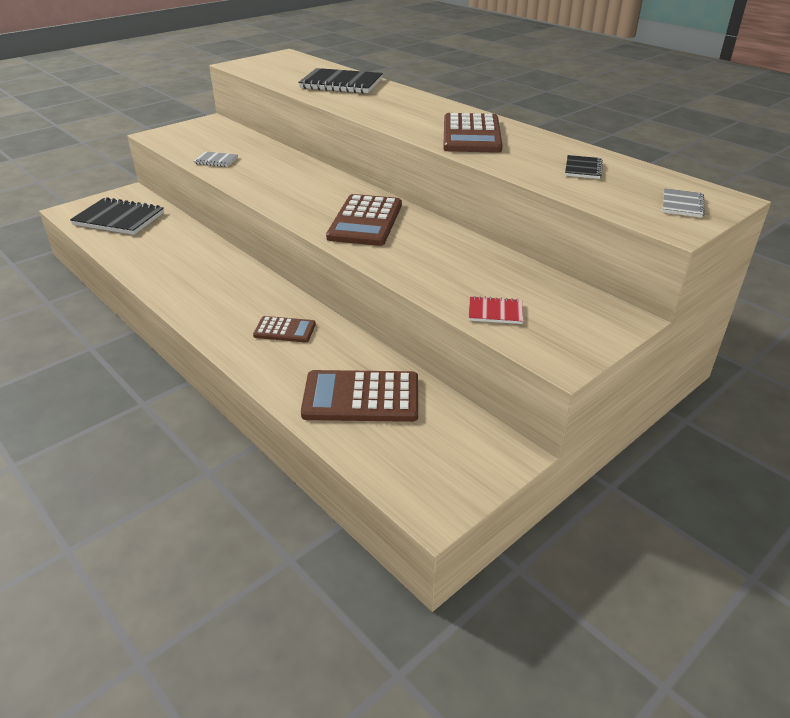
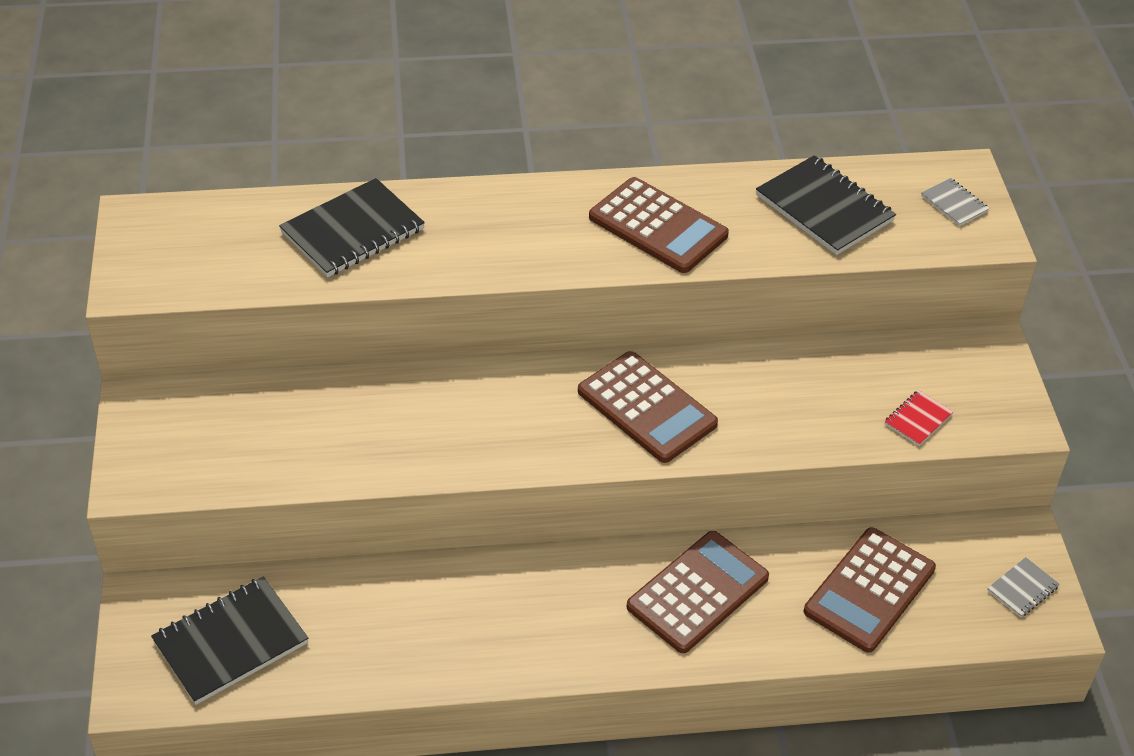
camera: 55 degrees left, 10 degrees up
grey notebook [194,152,238,167] -> grey notebook moved to [987,557,1060,618]
brown calculator [253,316,316,342] -> brown calculator [627,531,769,653], size x1.78
black notebook [565,155,603,179] -> black notebook [756,155,896,255], size x2.04

